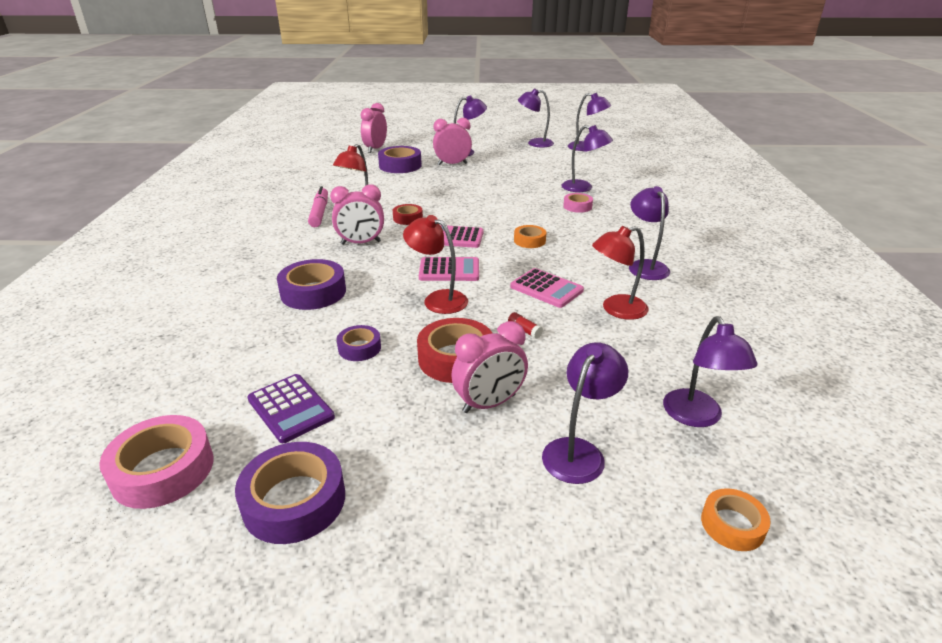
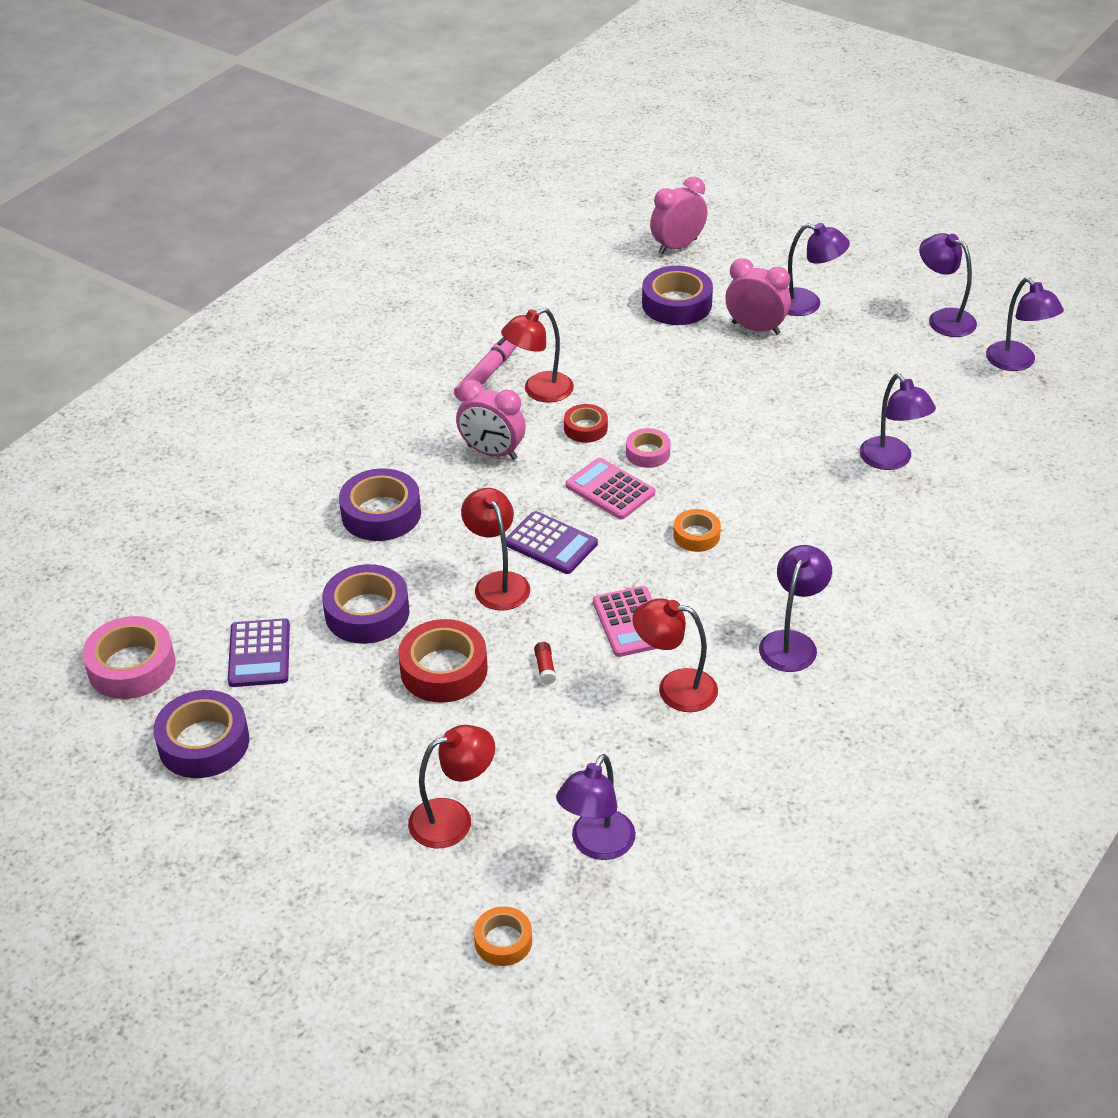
camera: 35 degrees right, 10 degrees up
purple tape [337,325,381,361] -> purple tape [322,564,409,644], size x1.74
pink calculator [419,257,479,281] -> purple calculator [506,511,598,574]
pink clock [451,321,528,413] -> none
purple lamp [542,342,628,484] -> red lamp [408,725,495,848]
pink tape [563,193,593,213] -> pink tape moved to [626,428,671,468]

